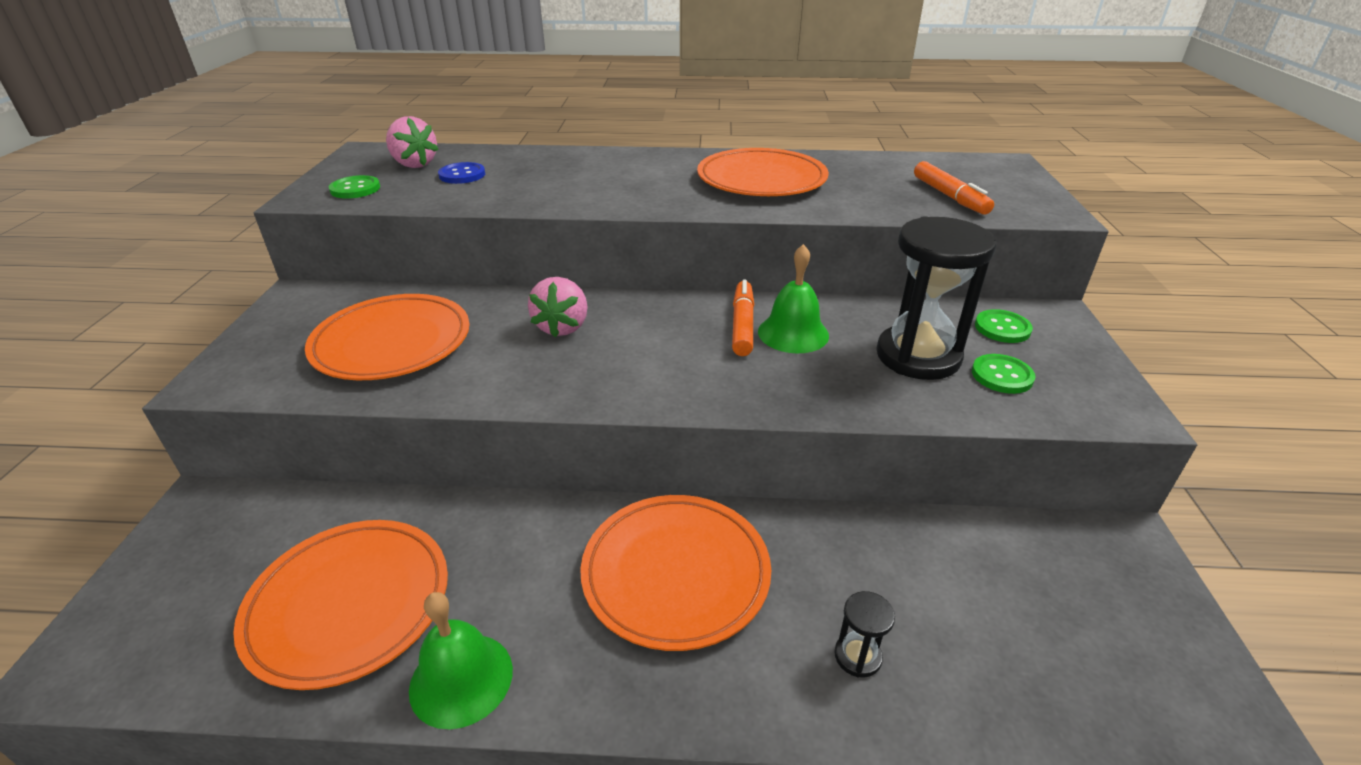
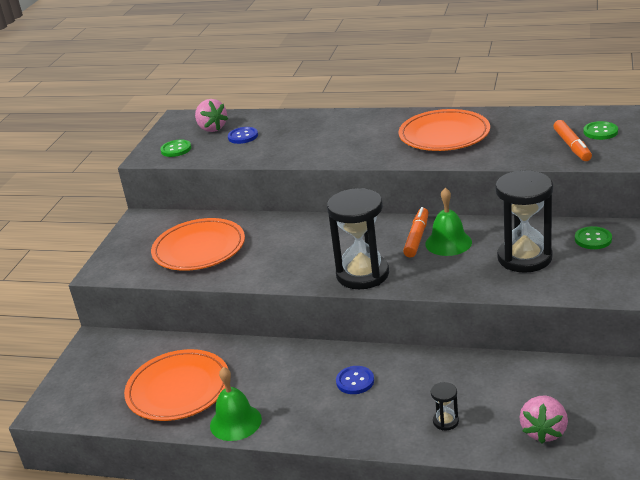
camera: 15 degrees right, 5 degrees down
pink strawberry [528,277,588,337] -> pink strawberry moved to [519,396,568,444]
orange plate [580,495,771,651] -> blue button [336,366,374,394]
green button [972,354,1036,394] -> green button moved to [583,121,618,140]
none -> black hourglass [327,188,389,289]

